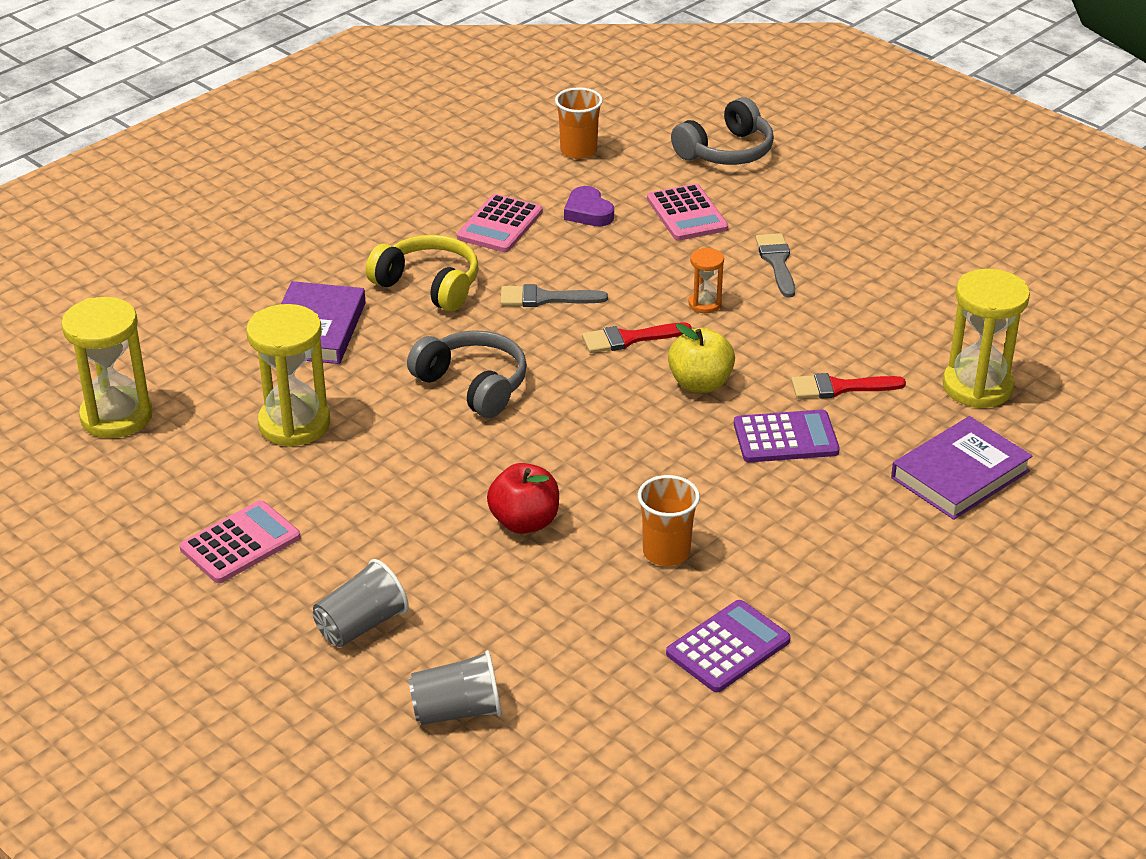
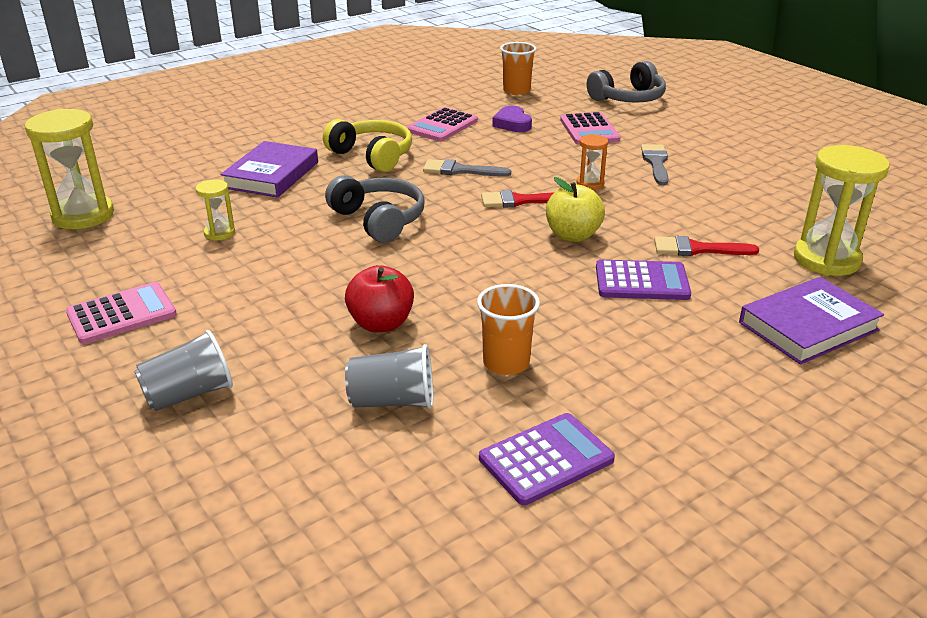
camera: 10 degrees right, 5 degrees down
yellow hourglass [246,304,330,447] -> yellow hourglass [196,179,235,241], size x0.50
grey cup [408,650,502,725] -> grey cup moved to [345,344,433,409]

